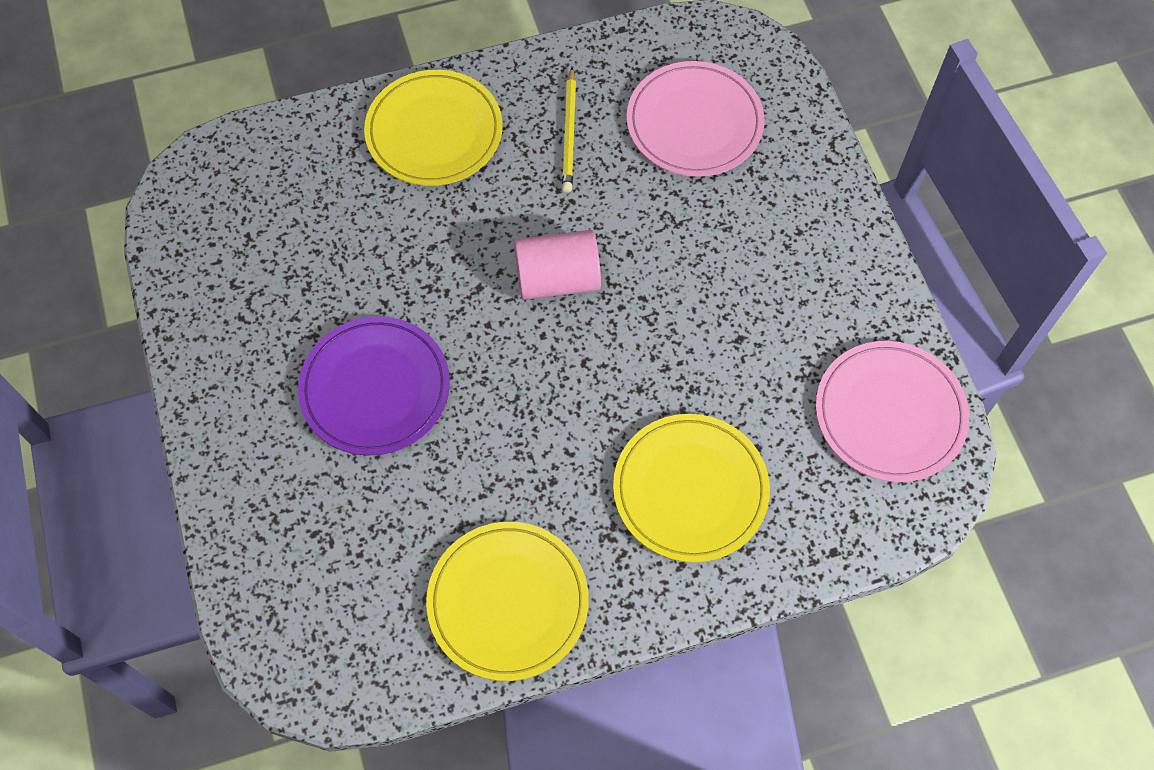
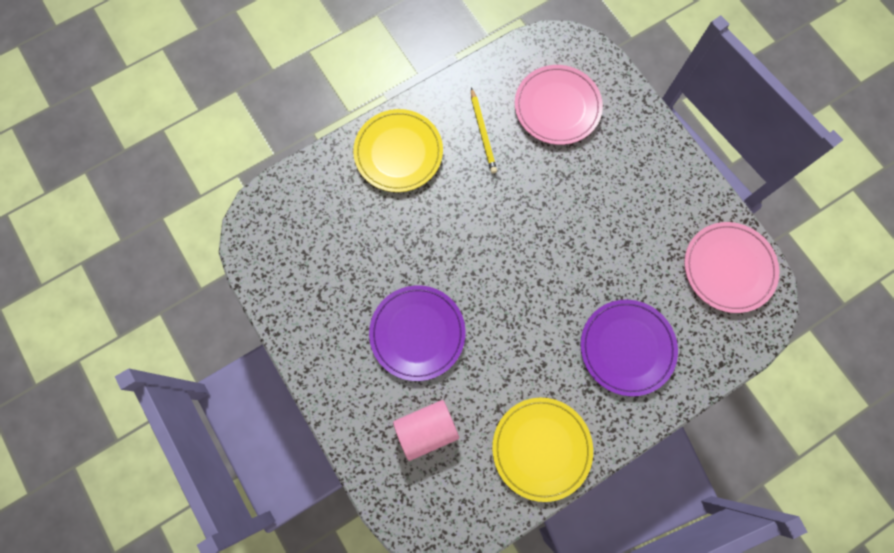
camera: 15 degrees left, 10 degrees up
pink cylinder [514,230,601,300] -> pink cylinder moved to [393,400,459,461]
yellow plate [613,414,770,562] -> purple plate [580,300,678,396]

